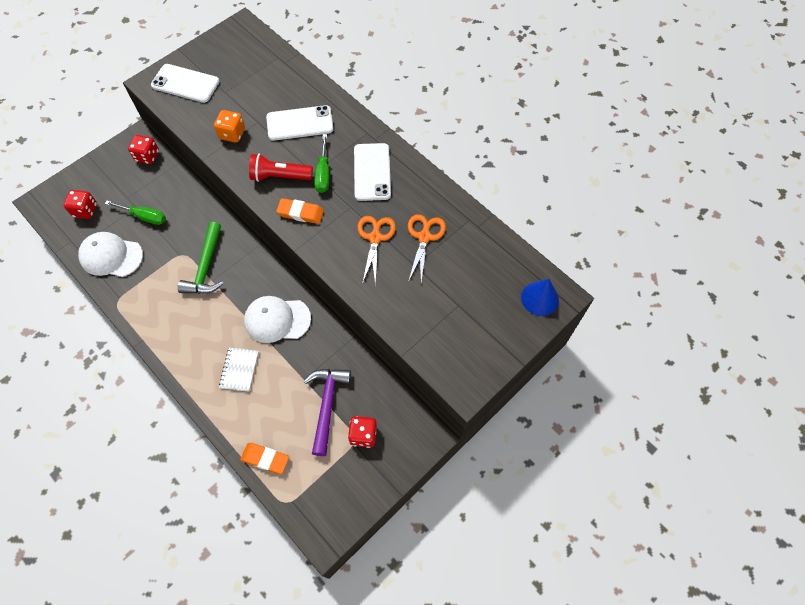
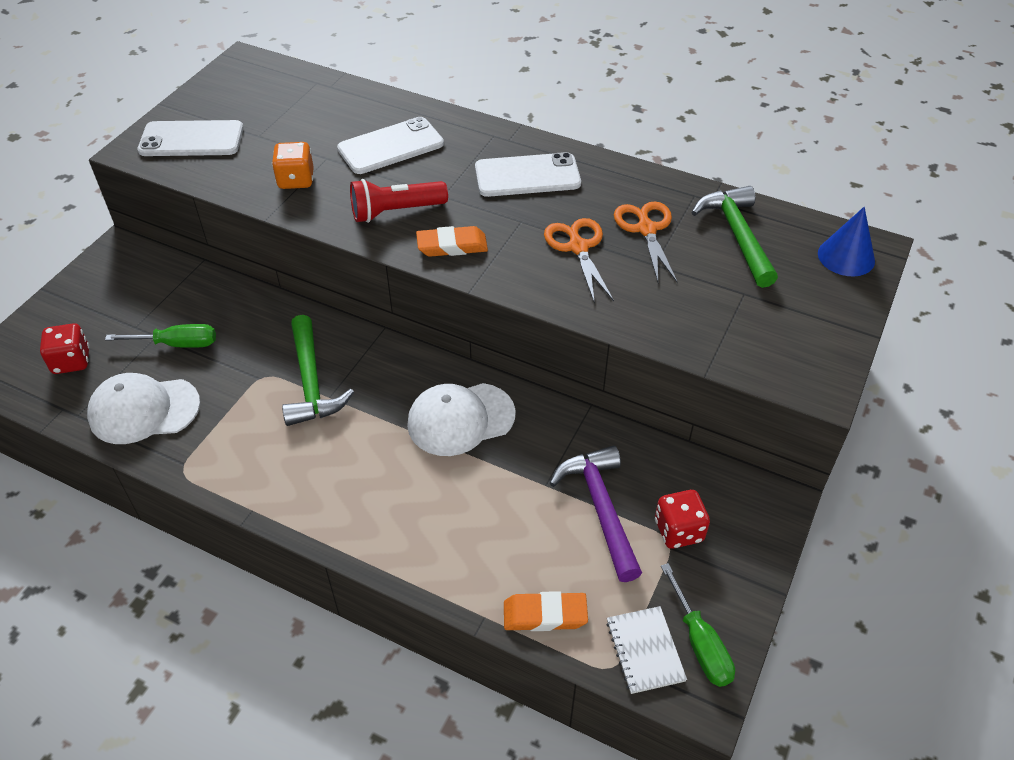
camera: 20 degrees left, 15 degrees down
red dice [128,135,159,164] -> none
white notebook [219,348,259,392] -> white notebook moved to [606,606,687,694]
green screwdriver [314,134,329,193] -> green screwdriver moved to [661,563,735,687]
white phone [354,143,391,201] -> white phone turned 75 degrees counterclockwise [475,152,581,197]
none -> green hammer [691,186,778,288]

